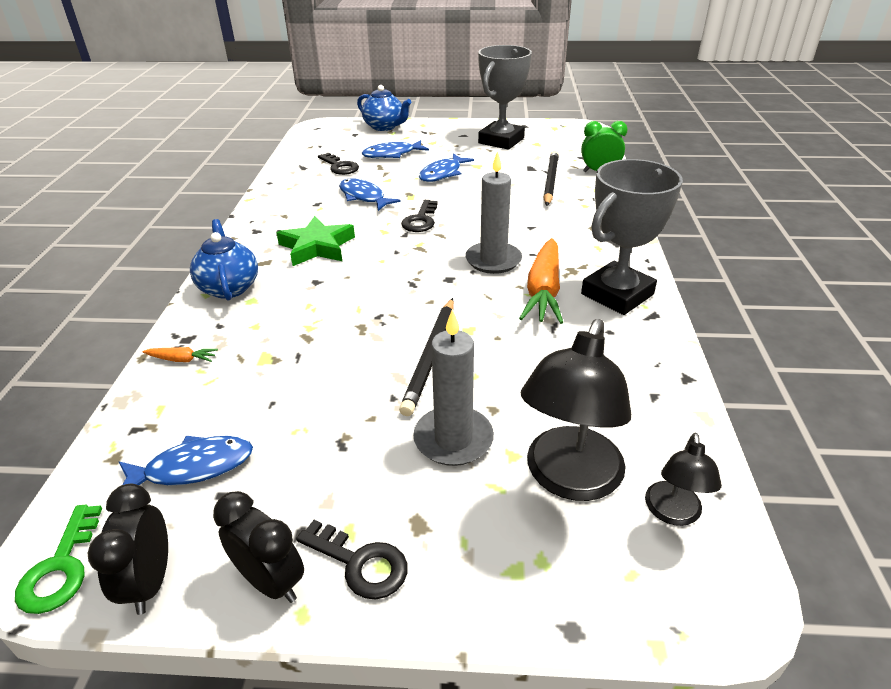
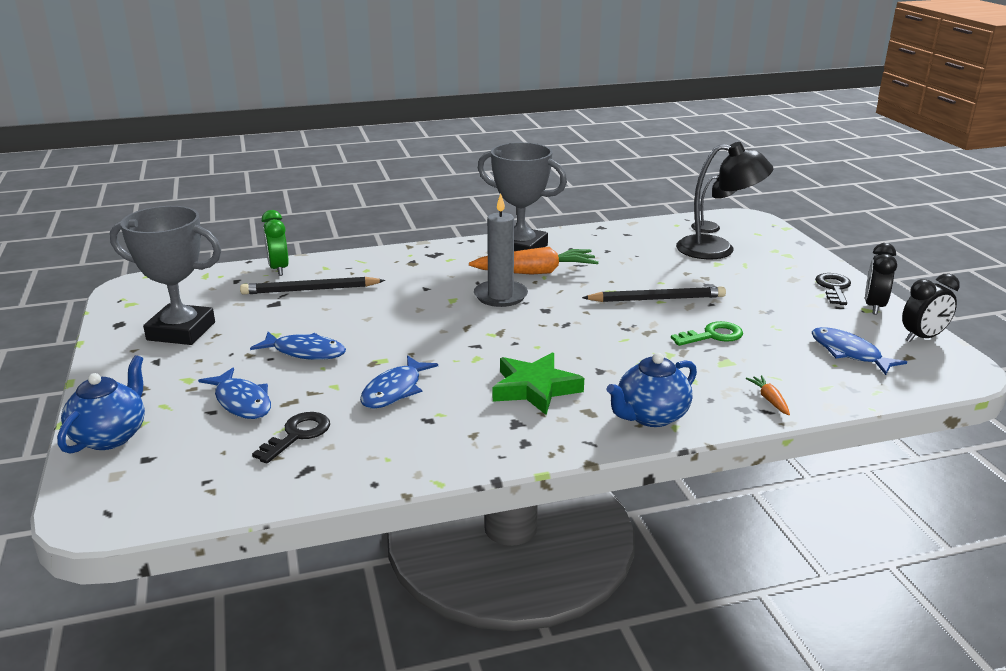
camera: 110 degrees left, 10 degrees down
green key [15,505,102,614] -> green key moved to [671,321,743,346]
black key [401,200,438,232] -> none
grey candle [413,309,494,466] -> none

